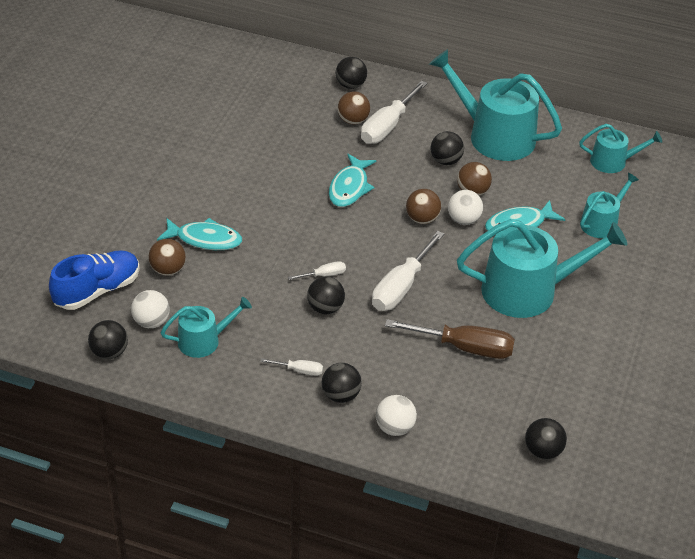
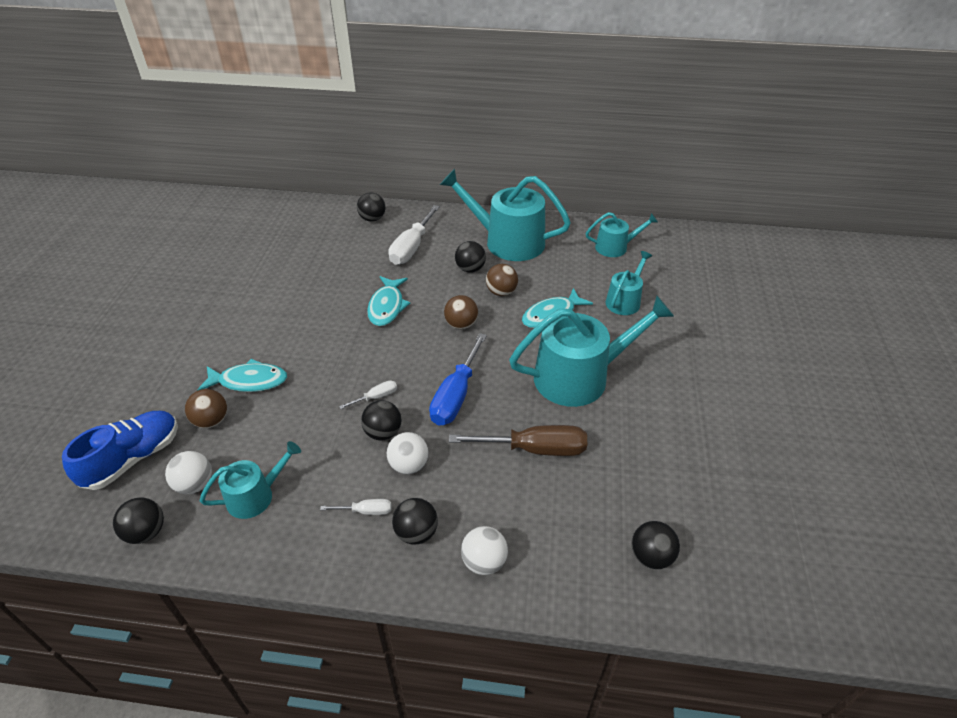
camera: 10 degrees left, 0 degrees up
brown ball [338,92,370,124] -> none
white screwdriver [372,231,444,311] -> blue screwdriver [429,333,487,426]
white ball [448,190,483,225] -> white ball moved to [387,432,429,474]

